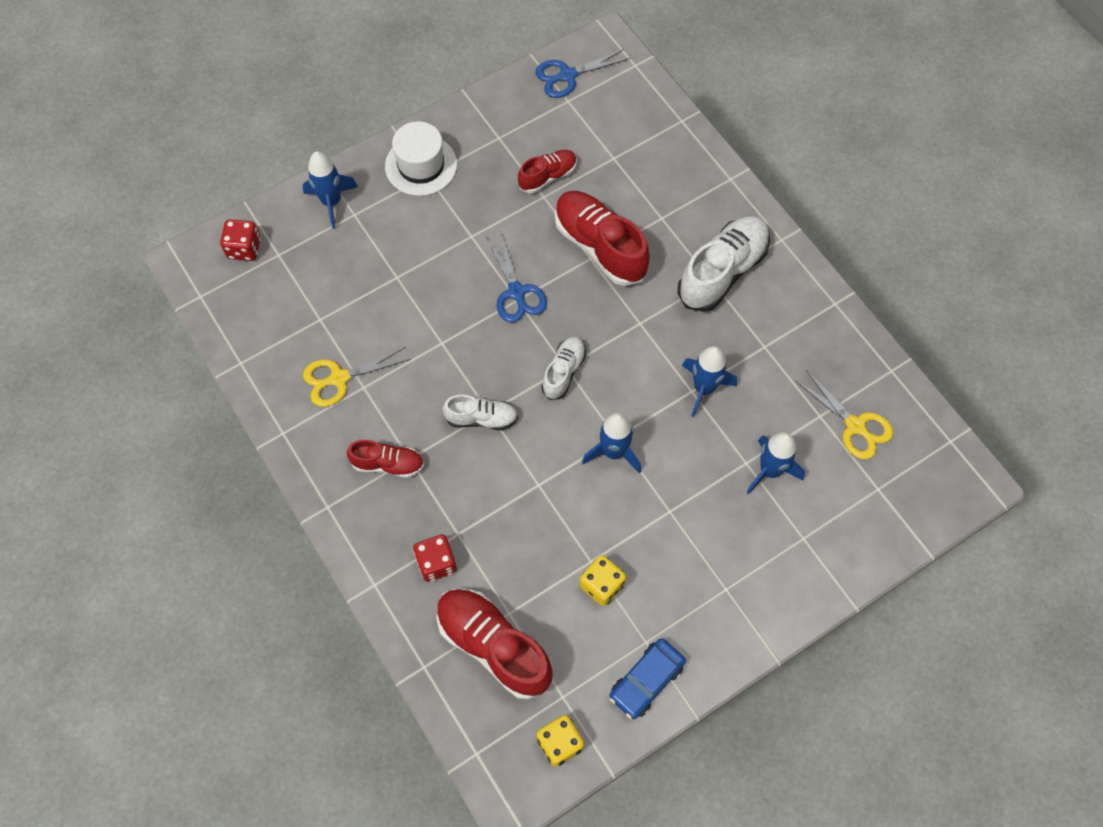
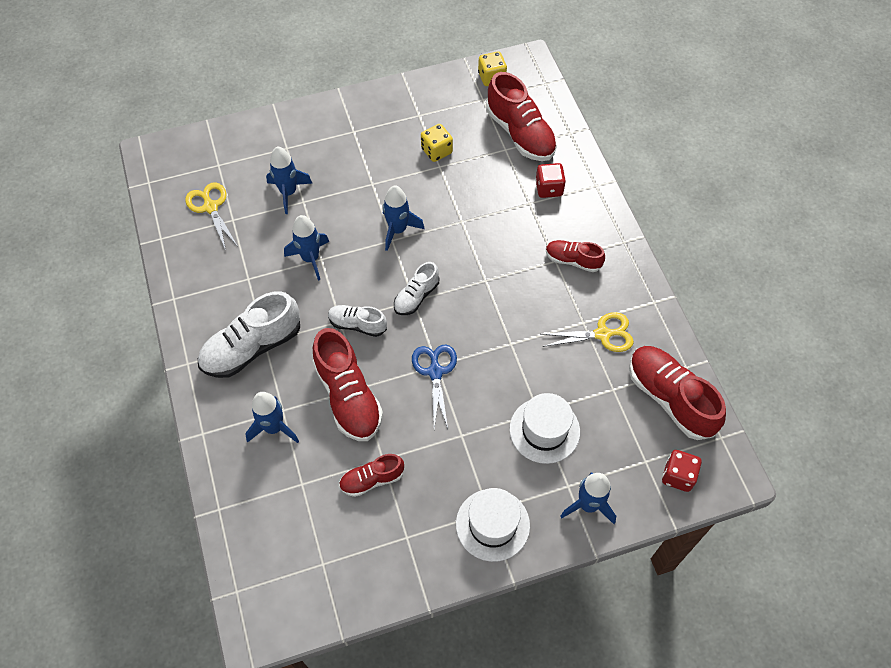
camera: 165 degrees left, 5 degrees down
white shoe [443,395,518,430] -> white shoe moved to [328,305,387,337]
blue scissors [536,49,630,98] -> none
blue car [609,638,686,719] -> none
none -> blue rocket [245,392,299,443]
none -> white hat [509,393,580,464]
none -> red shoe [629,346,726,440]

